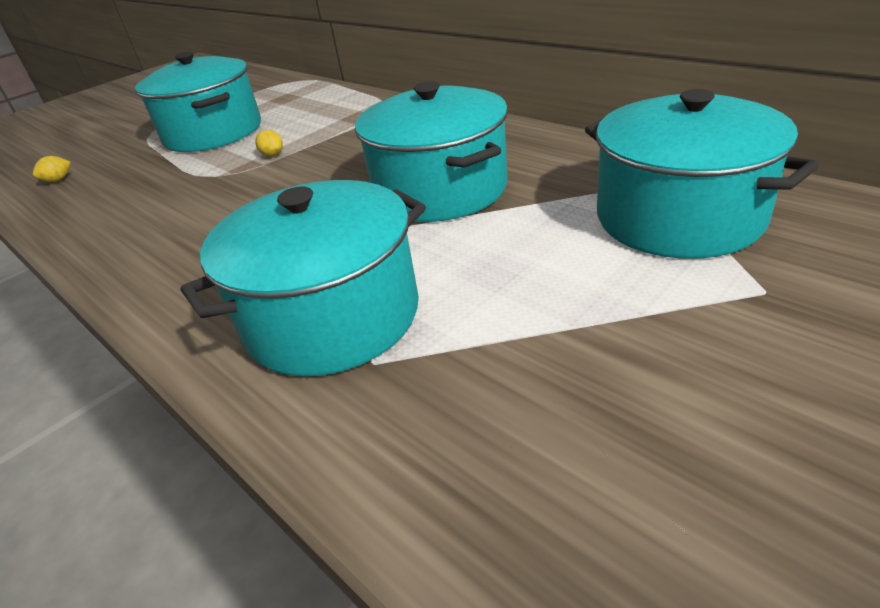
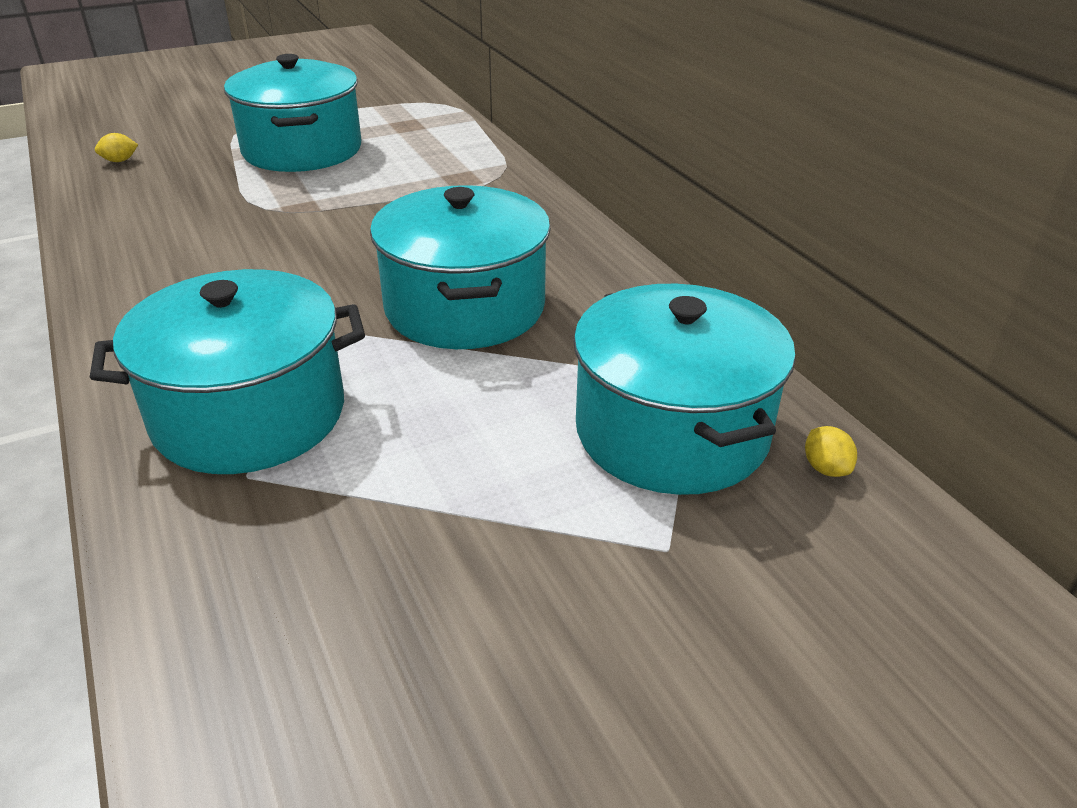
camera: 15 degrees right, 0 degrees up
yellow lemon [255,130,283,157] -> yellow lemon moved to [805,426,857,477]

